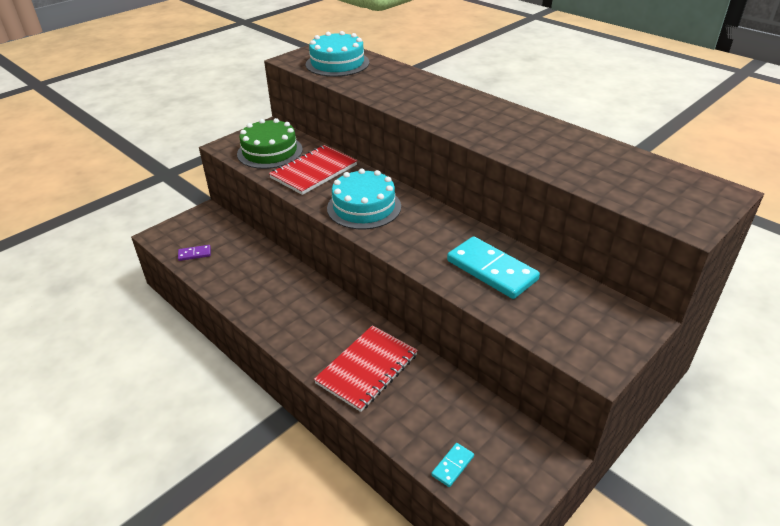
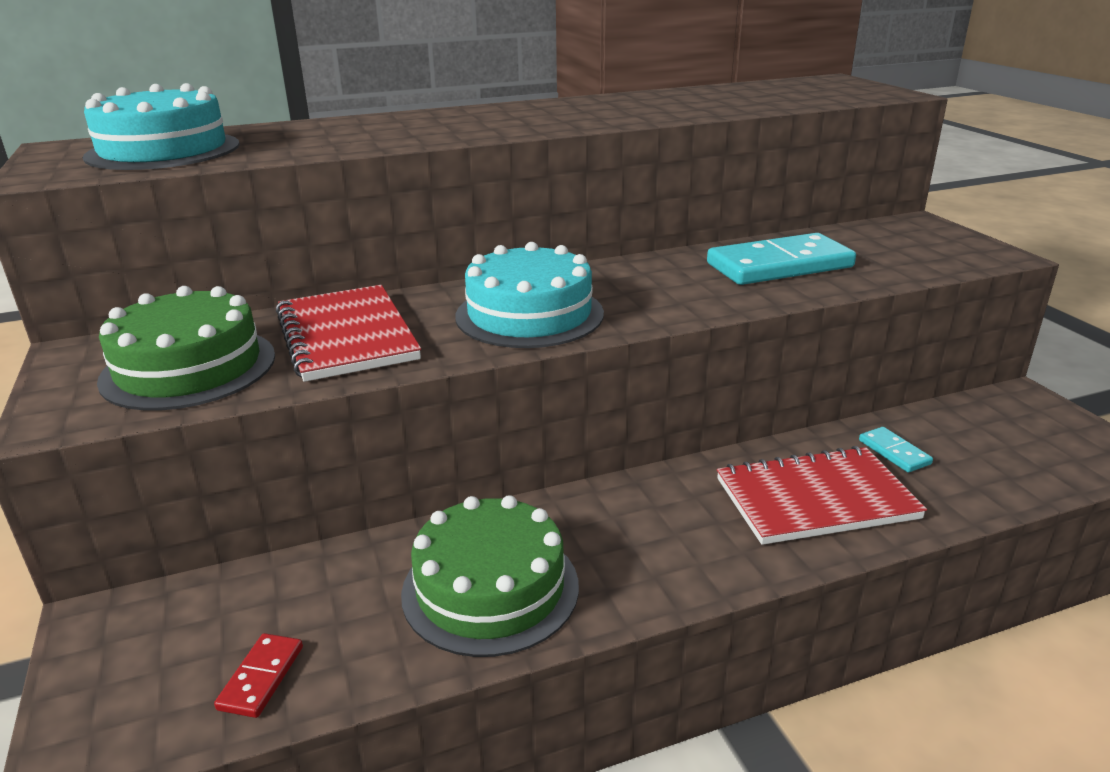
camera: 65 degrees left, 10 degrees down
purple domino [178,245,211,261] -> red domino [214,633,303,718]
red notebook [314,325,418,412] -> red notebook turned 75 degrees counterclockwise [717,446,927,545]
turquoise domino [431,443,474,487] -> turquoise domino moved to [859,427,933,472]
none -> green cake [401,495,579,657]

